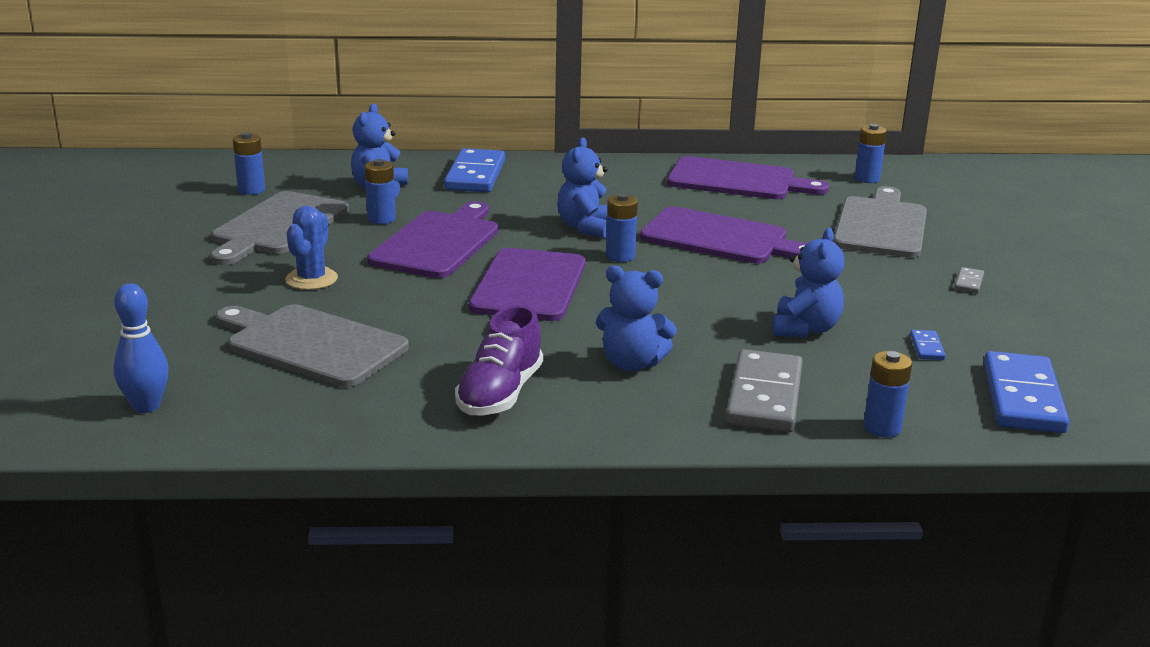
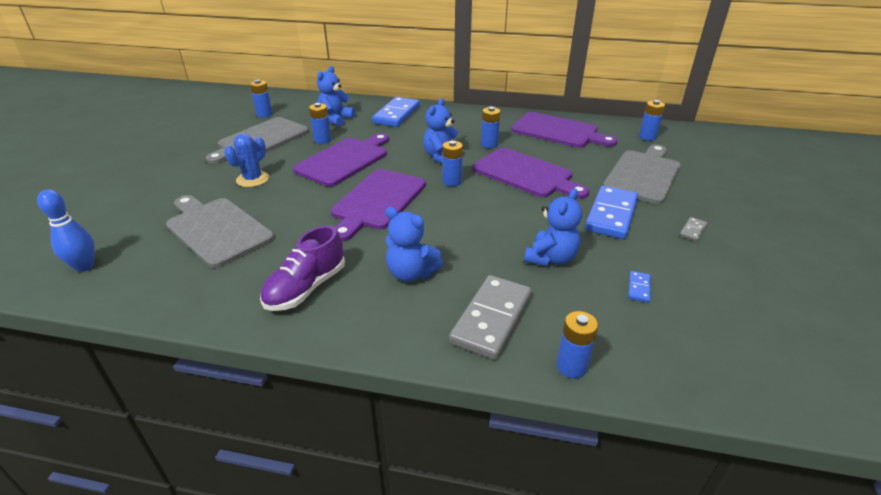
camera: 15 degrees right, 10 degrees up
blue domino [984,351,1069,433] -> blue domino moved to [585,186,638,239]
none -> blue battery [481,107,501,148]

